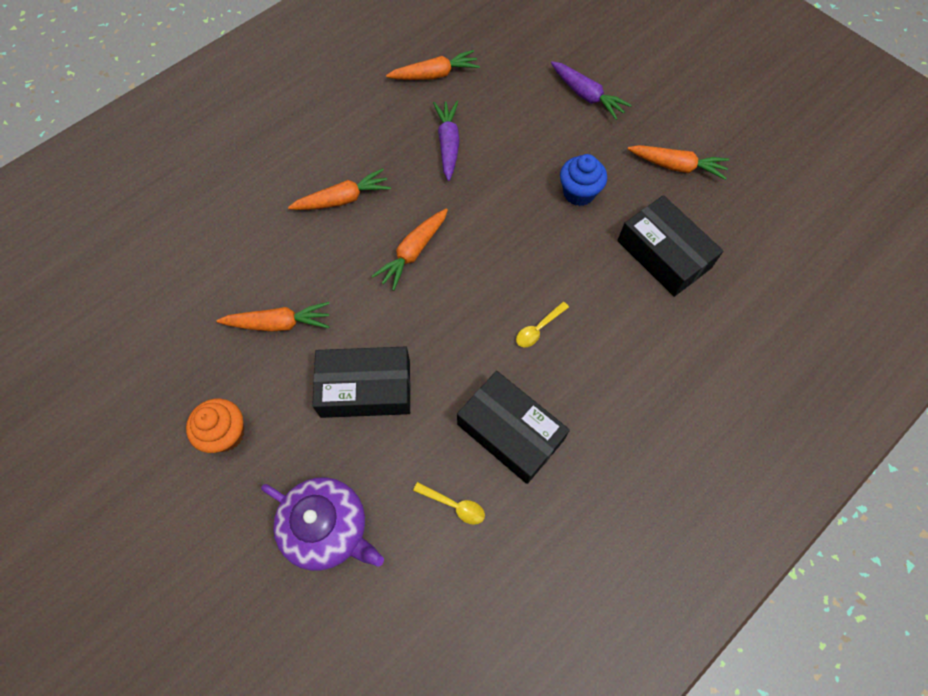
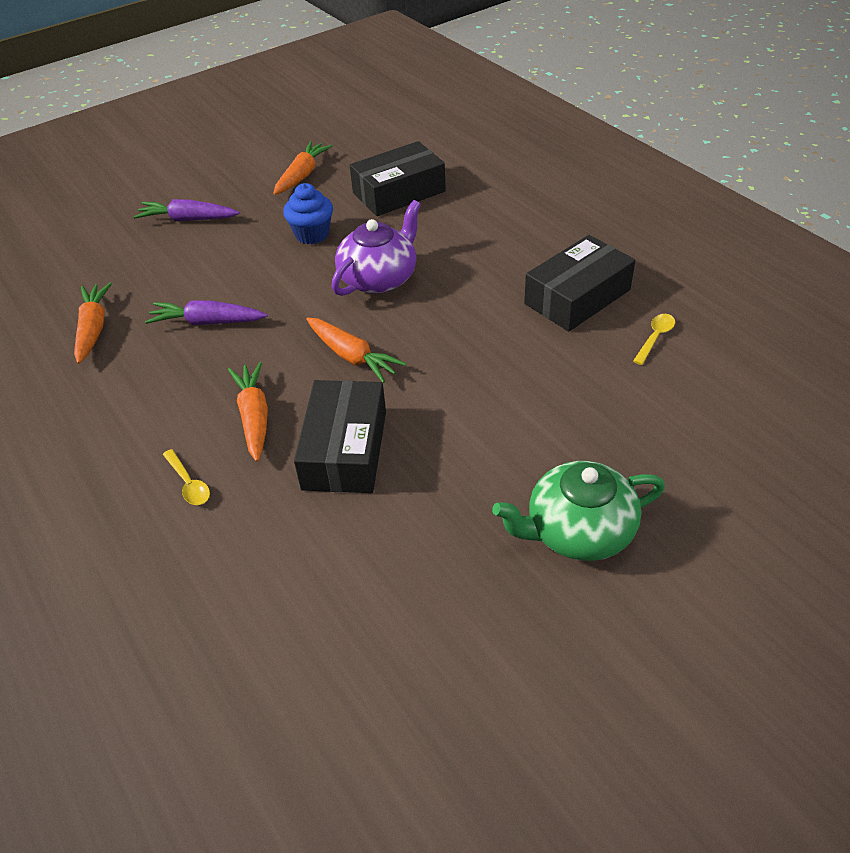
camera: 80 degrees left, 20 degrees down
orange cupcake [186,399,244,453] -> green teapot [492,461,665,561]
orange carrot [217,302,330,332] -> none
purple teapot [261,477,384,571] -> purple teapot moved to [331,200,421,296]
black box [312,347,411,418] -> black box moved to [294,380,386,493]
yellow spoon [516,302,569,347] -> yellow spoon moved to [163,449,210,505]
purple carrot [551,61,632,120] -> purple carrot turned 135 degrees counterclockwise [134,199,239,221]

